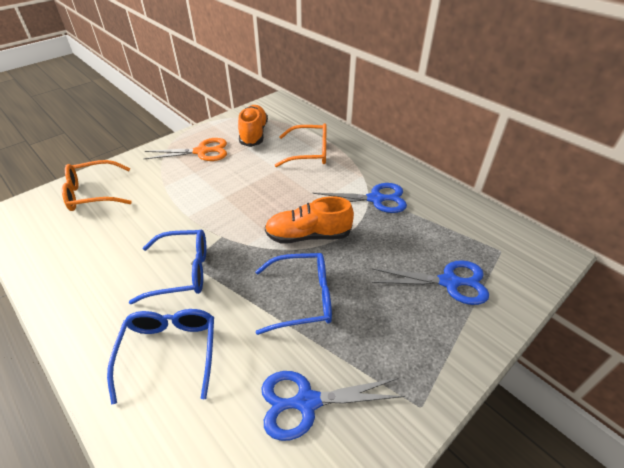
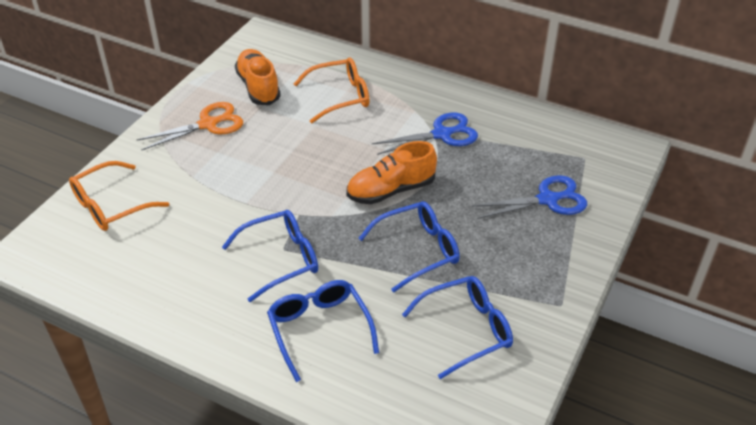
camera: 20 degrees left, 0 degrees up
blue scissors [261,371,405,441] -> blue glasses [402,276,513,379]

